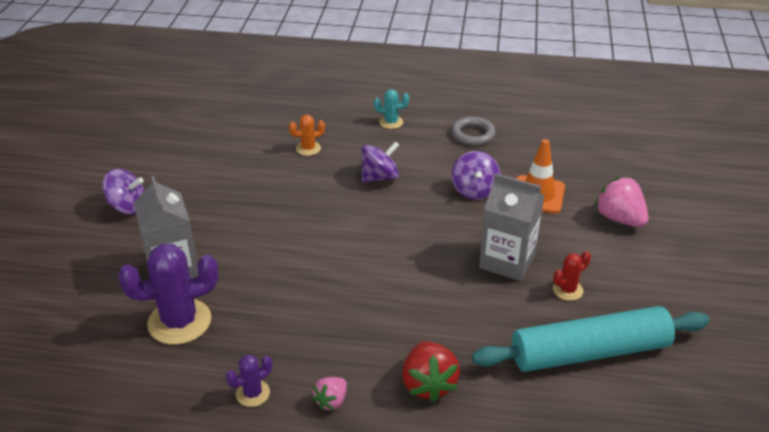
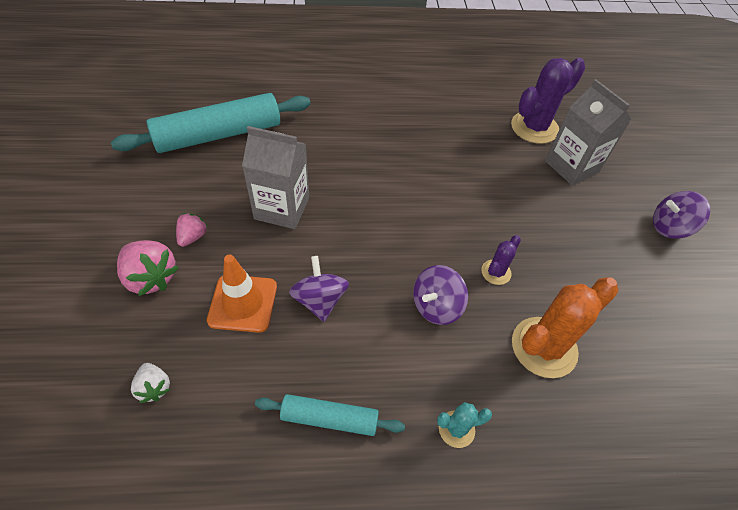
camera: 165 degrees right, 15 degrees up
purple cactus [226,354,272,407] -> purple cactus moved to [481,235,521,285]
orange cactus [289,115,325,156] -> orange cactus [512,277,619,378], size x2.00
pink strawberry [312,377,347,410] -> pink strawberry moved to [176,213,208,247]
red strawberry [402,341,460,403] -> none
grey ring [451,117,496,146] -> turquoise rolling pin [255,394,405,436]
red cactus [553,251,591,301] -> none
none -> white strawberry [131,363,170,403]

